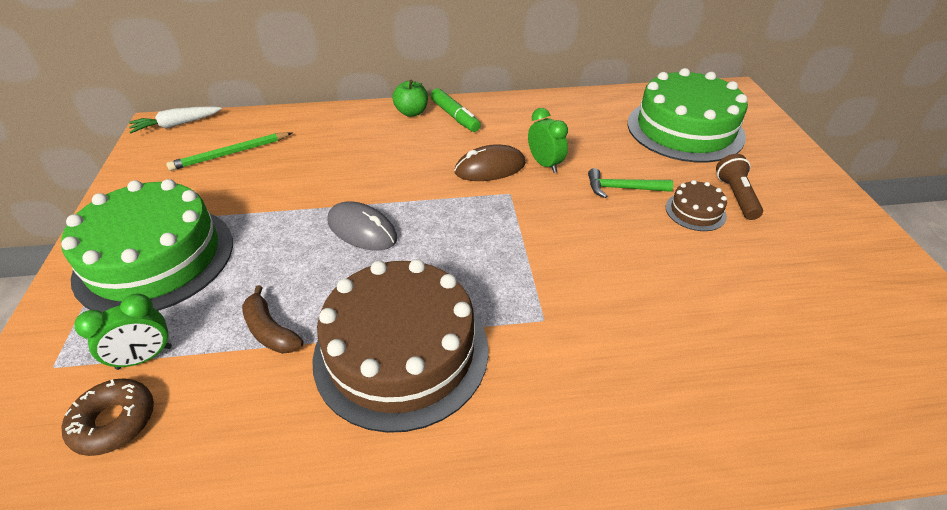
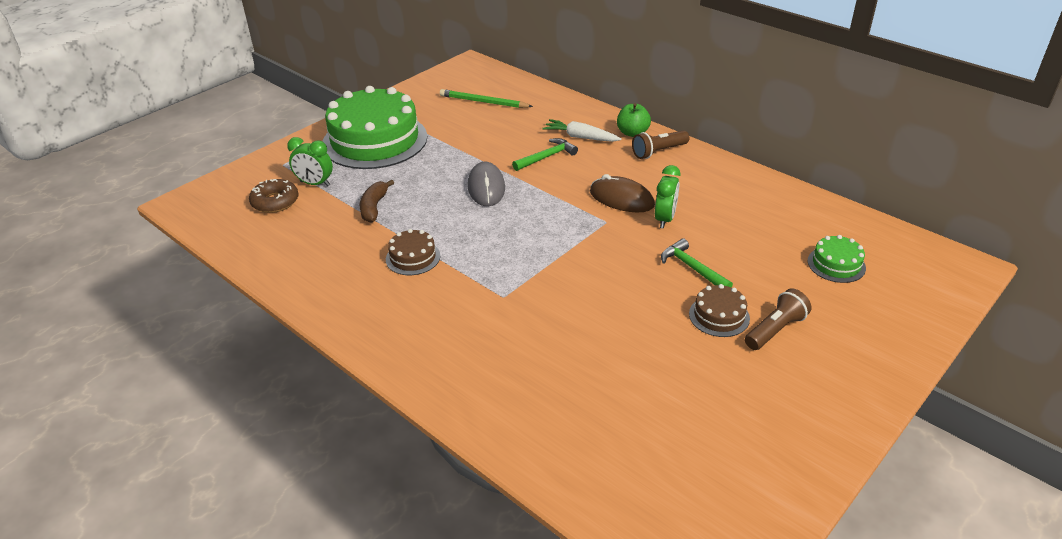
camera: 50 degrees right, 5 degrees down
white carrot [129,106,222,133] -> white carrot moved to [542,119,622,142]
brown cake [312,259,489,433] -> brown cake [386,229,440,275], size x0.43
green marker [431,88,481,132] -> brown flashlight [632,130,690,159]
green cake [628,68,748,162] -> green cake [808,235,866,283], size x0.43
none -> green hammer [512,138,578,171]

